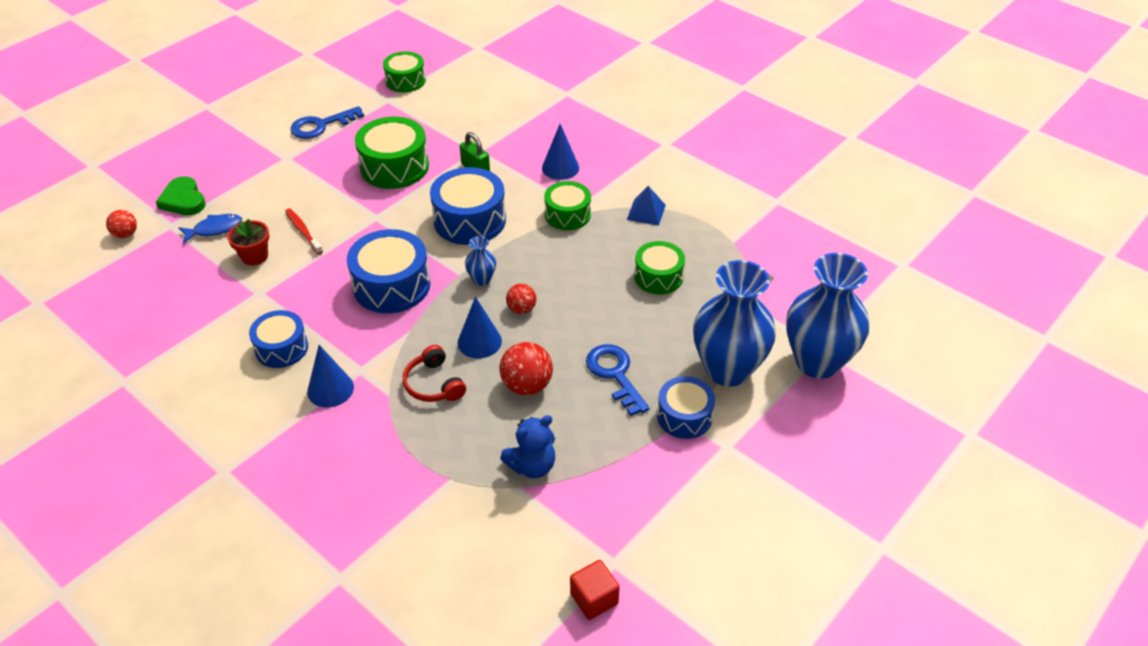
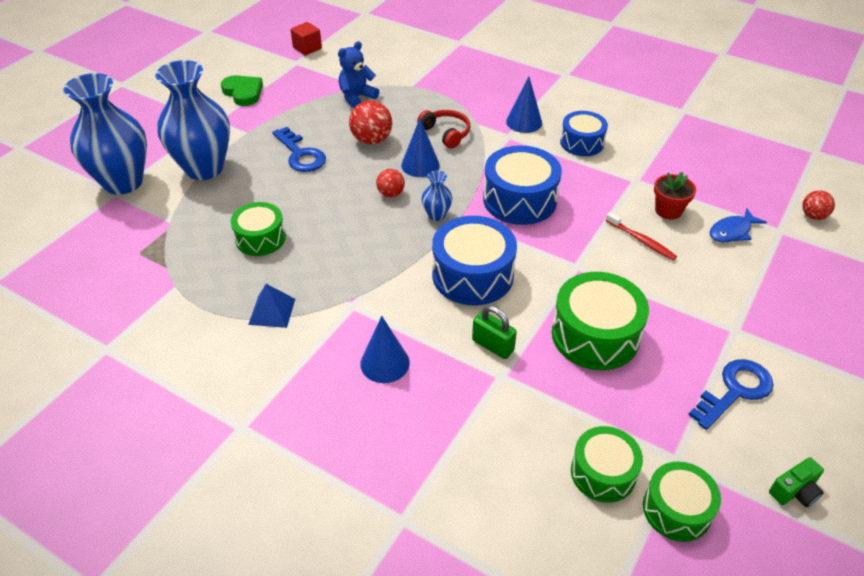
camera: 170 degrees right, 0 degrees up
green heart [156,176,206,215] -> green heart moved to [221,75,263,106]
green drum [544,181,591,230] -> green drum moved to [571,426,643,503]
blue drum [657,376,715,439] -> none
none -> green camera [769,457,824,507]

